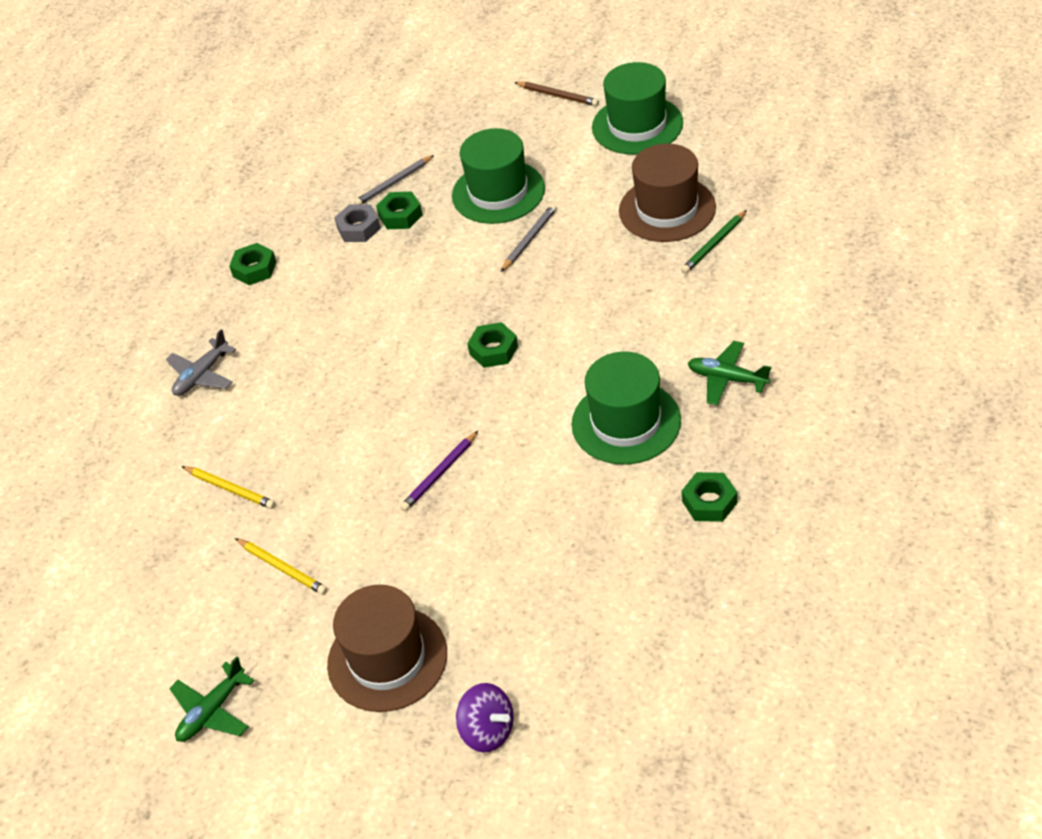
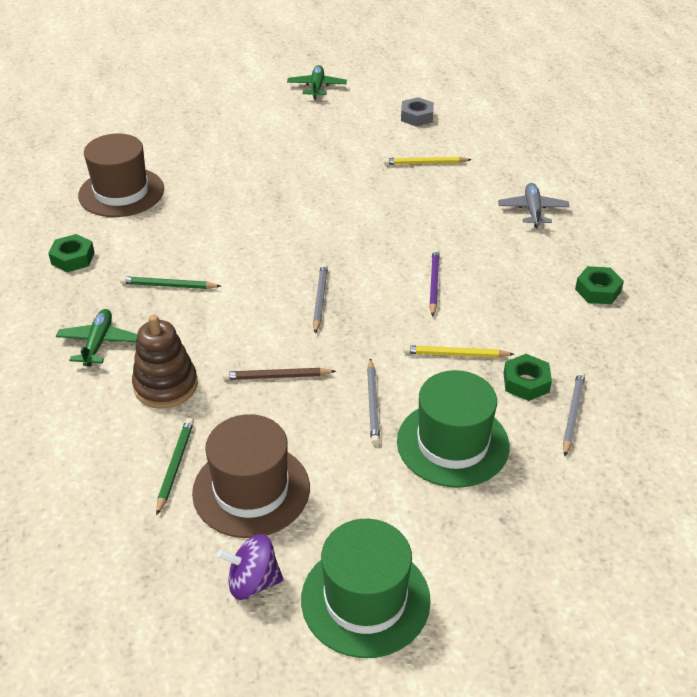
camera: 140 degrees right, 5 degrees down
yellow pencil [235,538,327,595] -> yellow pencil moved to [403,345,514,358]
brown hat [327,585,447,712] -> brown hat moved to [78,133,164,217]
grey nut [334,204,381,242] -> grey nut moved to [401,97,434,127]
purple pencil [400,431,478,511] -> purple pencil moved to [429,249,440,317]
purple spinning top [456,683,514,752] -> purple spinning top moved to [217,534,283,600]
green nut [467,322,518,368] -> grey pencil [313,263,328,334]
brown pencil [514,82,599,106] -> brown pencil moved to [223,368,336,380]
green hat [571,352,681,465] -> green pencil [120,276,221,289]
green plane [688,341,772,405] -> green plane turned 75 degrees counterclockwise [56,309,137,367]
none -> brown stacking toy [132,315,198,408]

